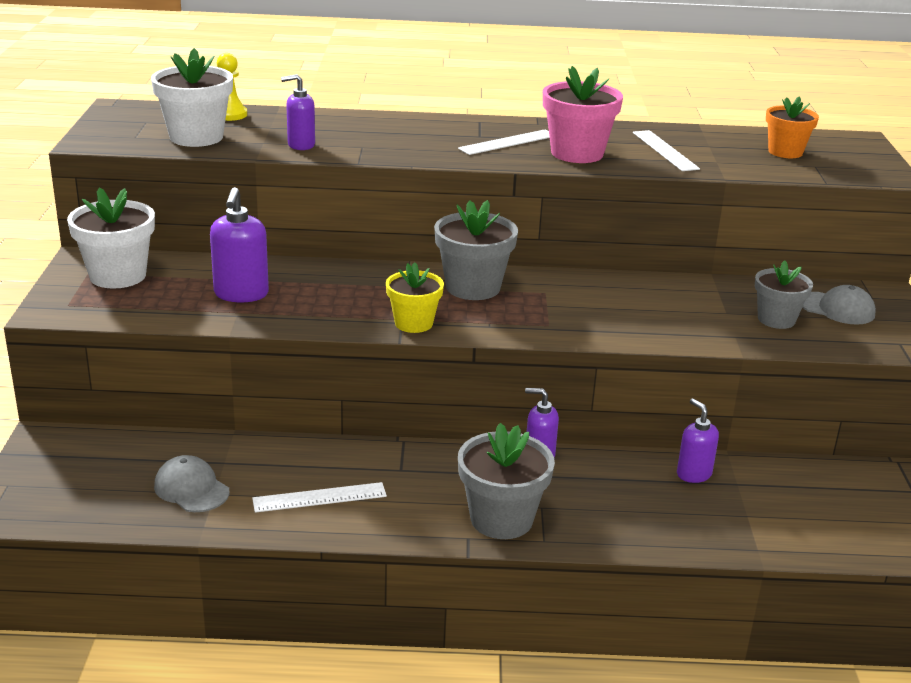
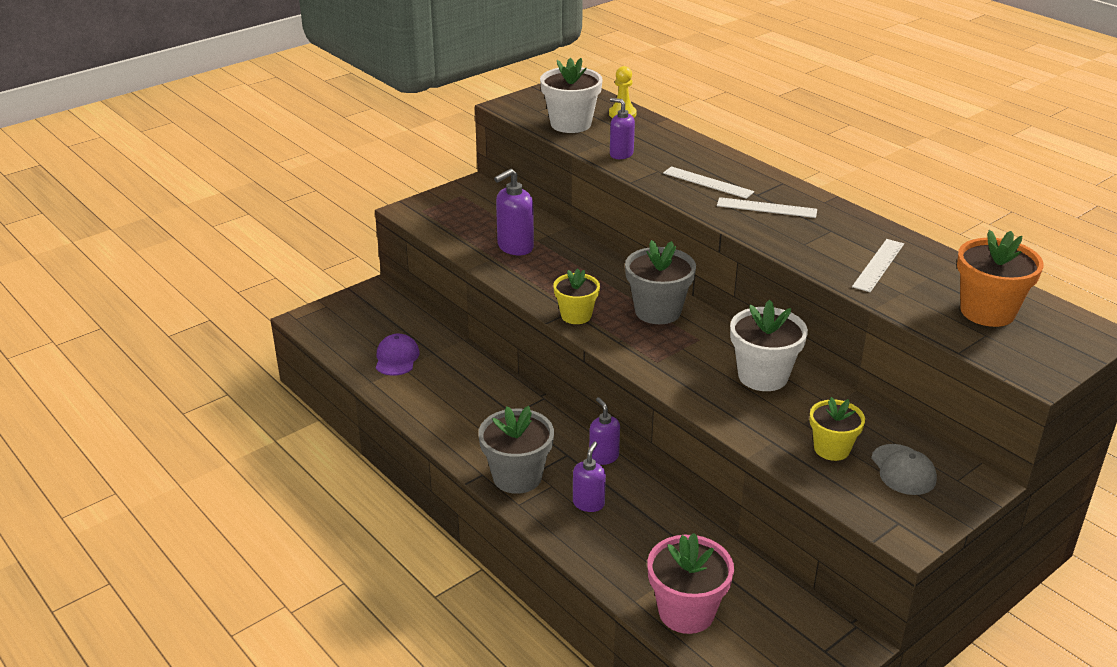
camera: 50 degrees right, 5 degrees up
white flower pot [67,187,155,289] -> white flower pot moved to [730,300,808,391]
grey cap [154,455,230,512] -> purple cap [376,334,419,376]
white ruler [252,482,387,513] -> white ruler moved to [663,166,754,199]
pink flower pot [543,66,623,163] -> pink flower pot moved to [647,533,734,634]
purple soap dispenser [677,398,719,483] -> purple soap dispenser moved to [573,442,606,512]
grey flower pot [755,261,813,329] -> yellow flower pot [810,397,865,461]
orange flower pot [766,96,819,158] -> orange flower pot [957,230,1044,327], size x1.52

